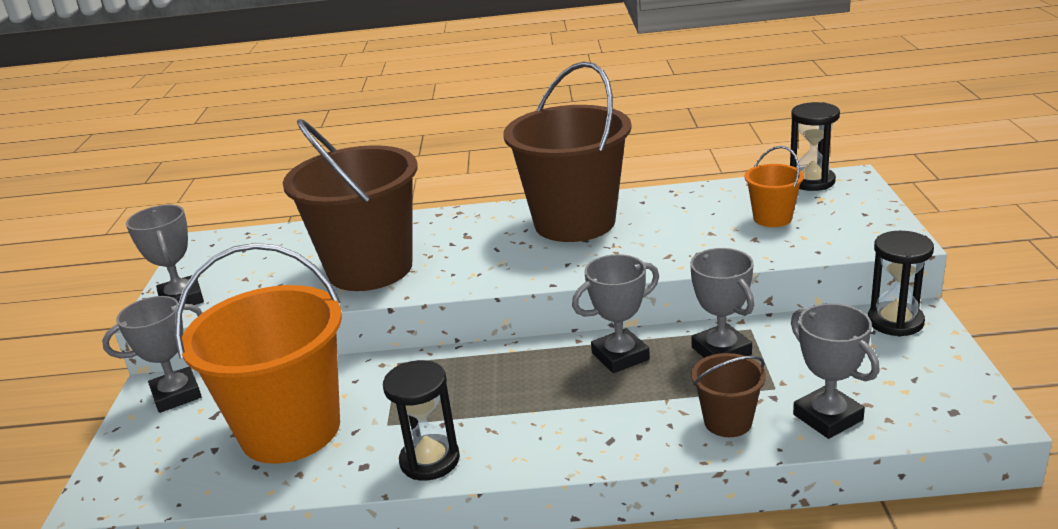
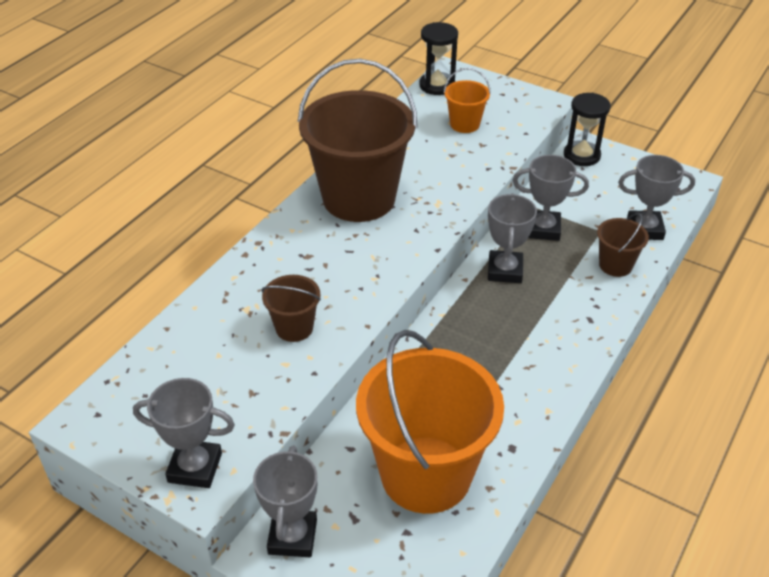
camera: 60 degrees left, 15 degrees up
brown bucket [283,119,418,291] -> brown bucket [261,275,321,342], size x0.45
black hourglass [383,360,460,481] -> none

